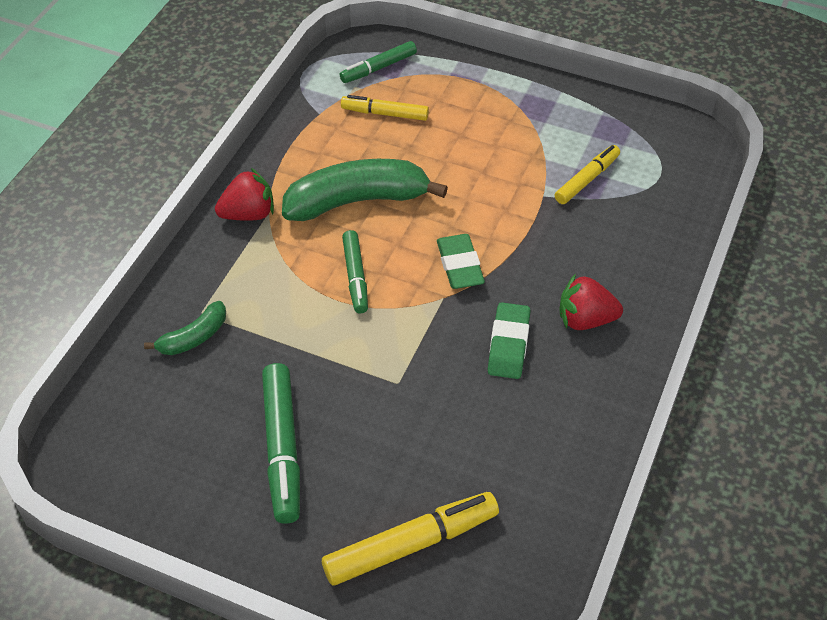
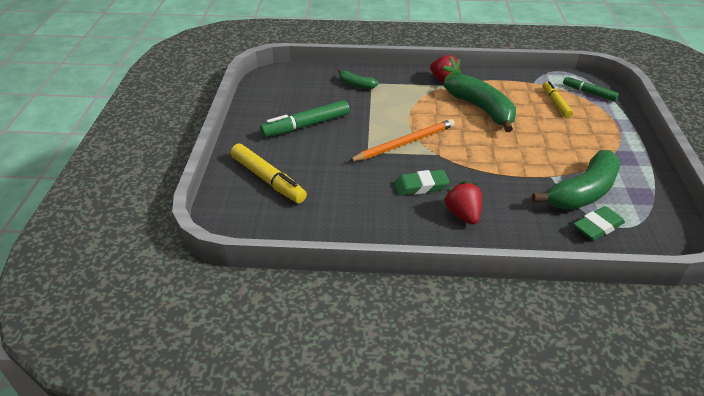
camera: 70 degrees right, 10 degrees down
green marker [342,230,368,313] -> none
green eraser [437,234,485,289] -> green eraser moved to [573,206,625,241]
yellow marker [555,145,620,204] -> green banana [532,150,621,210]
none -> orange pencil [349,119,455,161]

